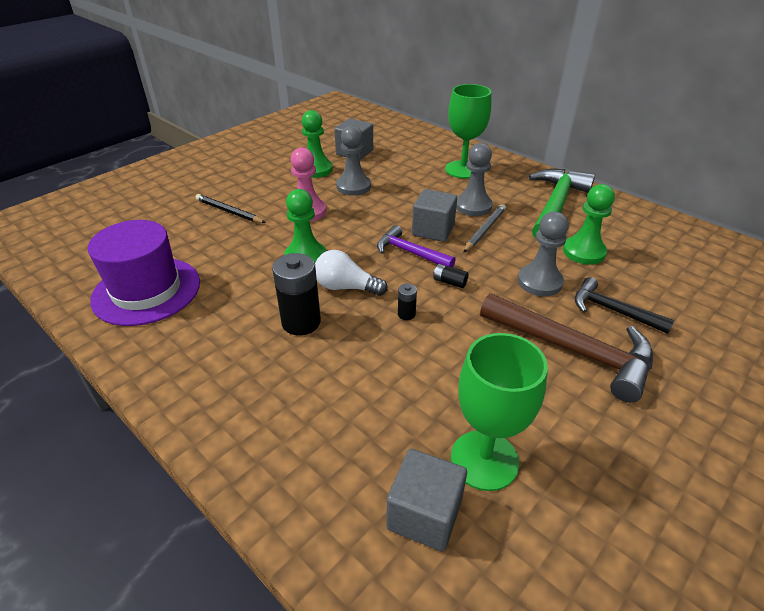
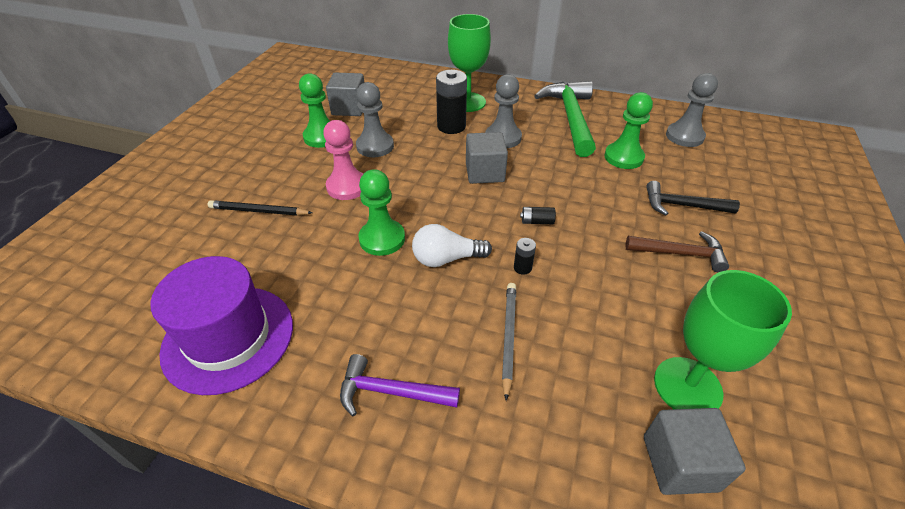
camera: 25 degrees left, 5 degrees up
black battery [272,253,321,335] -> black battery moved to [436,70,467,134]
purple hammer [377,225,456,267] -> purple hammer moved to [340,354,460,416]
grey pencil [463,204,506,253] -> grey pencil moved to [502,283,516,401]
brown hammer [480,293,653,403] -> brown hammer [626,231,729,273], size x0.59
grey pawn [518,212,569,296] -> grey pawn moved to [666,73,718,147]

